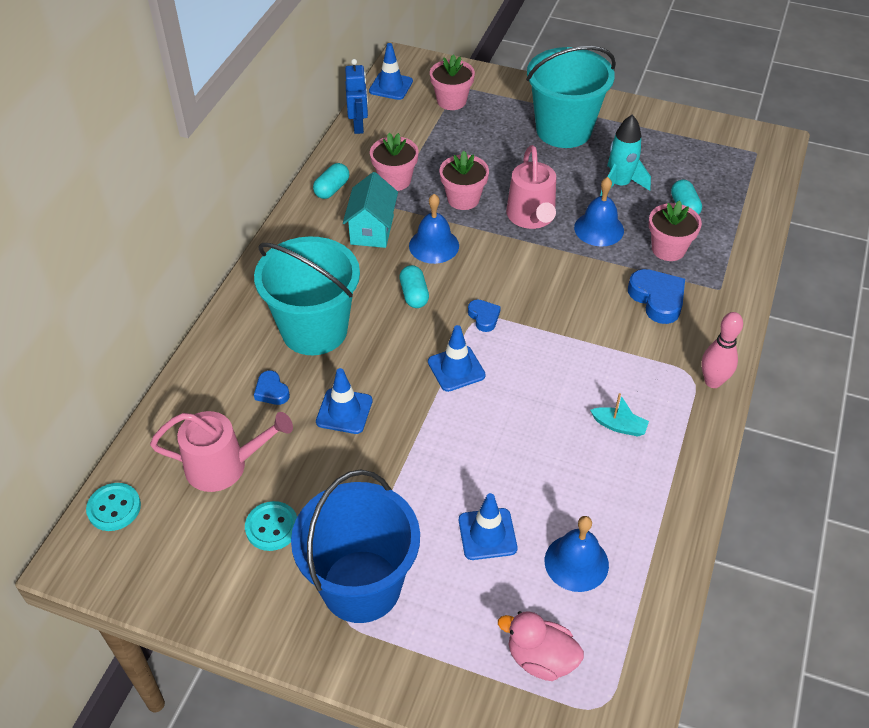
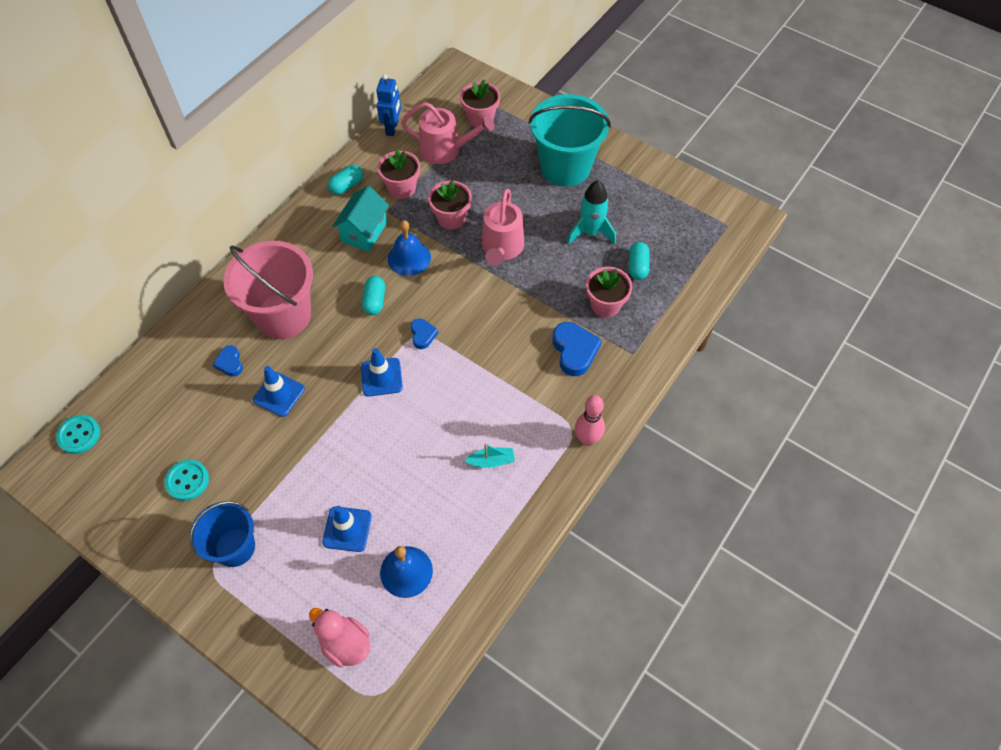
camera: 15 degrees right, 10 degrees up
pink watering can [150,411,293,492] -> pink watering can moved to [401,102,495,164]
turquoise bucket [254,236,360,355] -> pink bucket [223,241,313,339]
blue bucket [291,469,420,623] -> blue bucket [189,501,255,567], size x0.63
blue traffic cone [369,43,413,100] -> none
blue bell [574,177,624,246] -> none
turquoise boat [590,393,649,437] -> turquoise boat turned 45 degrees counterclockwise [465,443,515,468]

